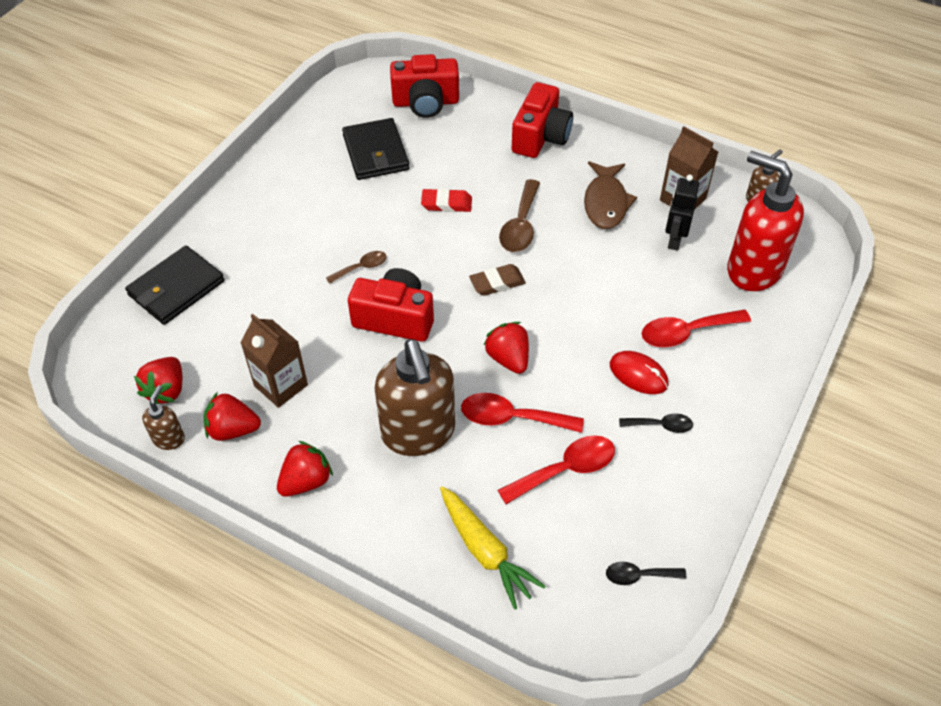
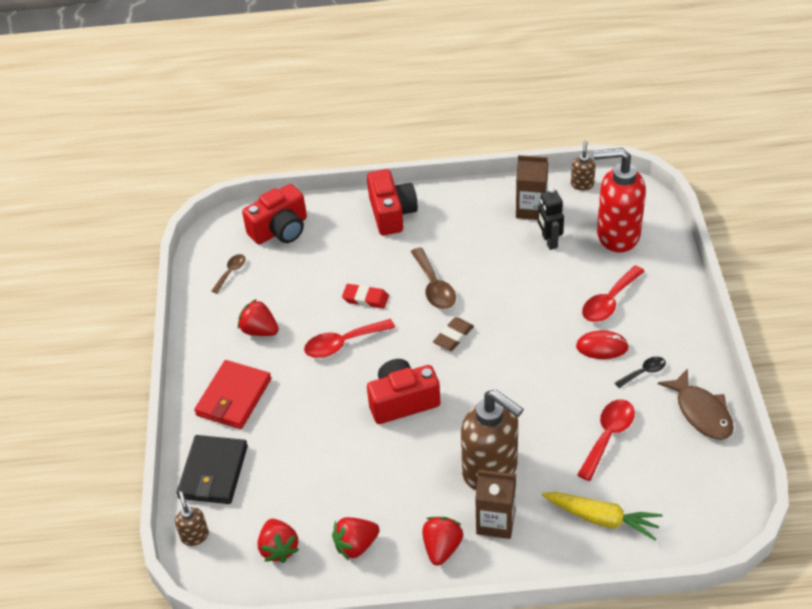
camera: 30 degrees left, 5 degrees down
brown soap dispenser [142,385,185,450] -> brown soap dispenser moved to [175,491,209,546]
brown carton [241,314,308,408] -> brown carton moved to [475,470,516,539]
brown spoon [326,251,387,284] -> brown spoon moved to [212,254,246,293]
black wallet [342,118,410,180] -> none
red eraser [421,188,472,212] -> red eraser turned 45 degrees clockwise [342,284,389,309]
red spoon [461,393,584,433] -> red spoon moved to [304,319,395,358]
red strawberry [484,322,529,374] -> red strawberry moved to [238,299,279,336]
brown fish [584,161,637,229] -> brown fish moved to [658,368,734,440]
black spoon [606,562,686,585] -> none
none -> red wallet [194,360,271,429]

